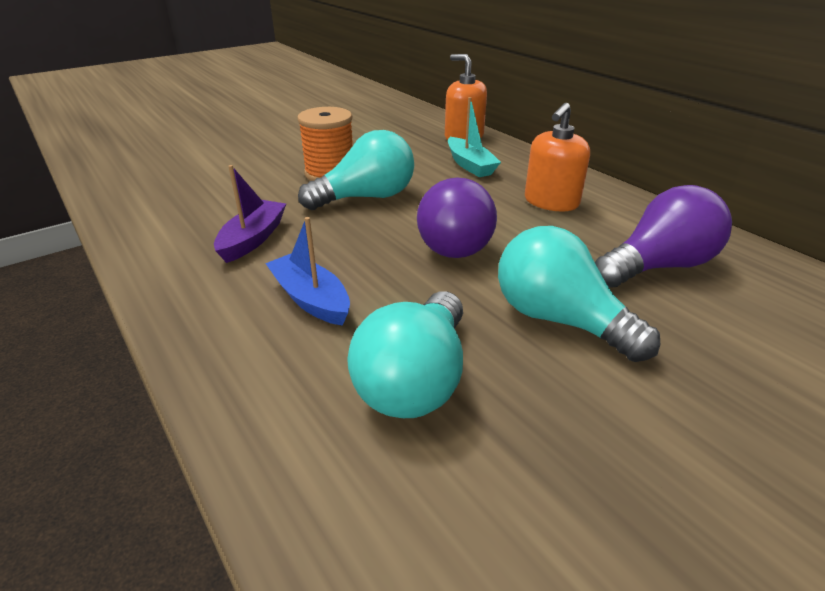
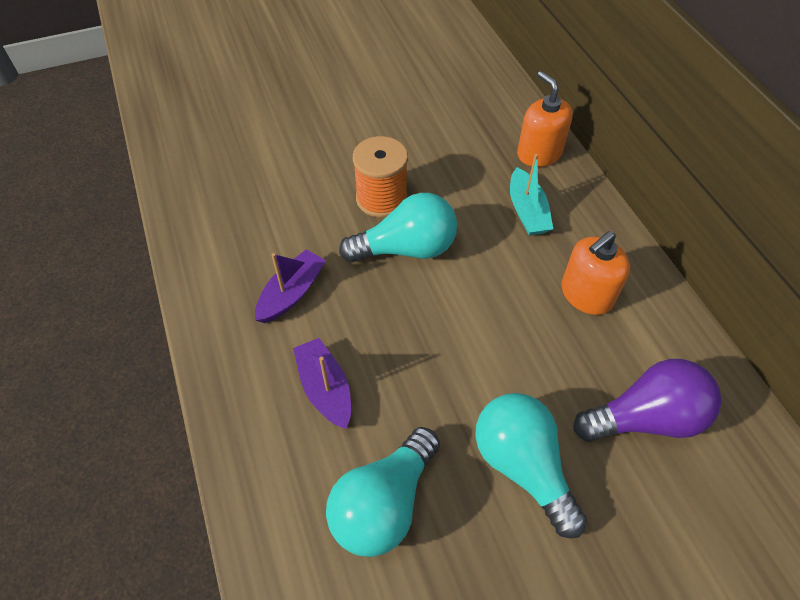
camera: 15 degrees right, 20 degrees up
blue boat [265,217,350,326] -> purple boat [293,338,351,429]
purple light bulb [417,177,497,258] -> none

